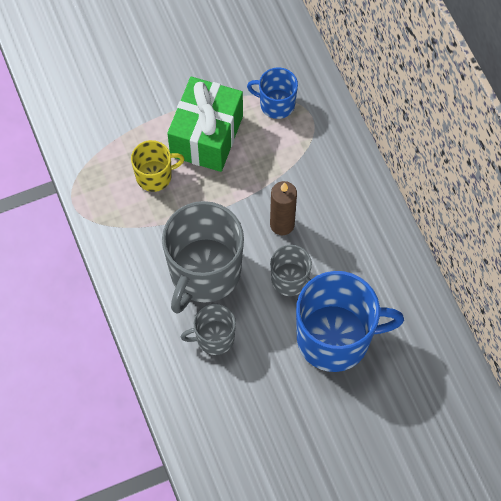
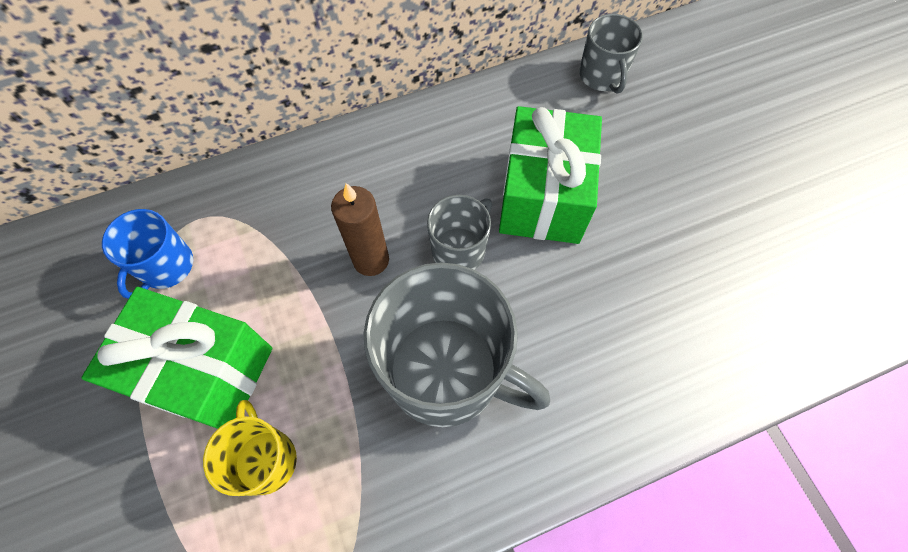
camera: 90 degrees left, 0 degrees up
grey mug [181,304,236,355] -> grey mug moved to [579,14,643,94]
blue mug [296,271,404,372] -> green gift [499,106,602,244]

